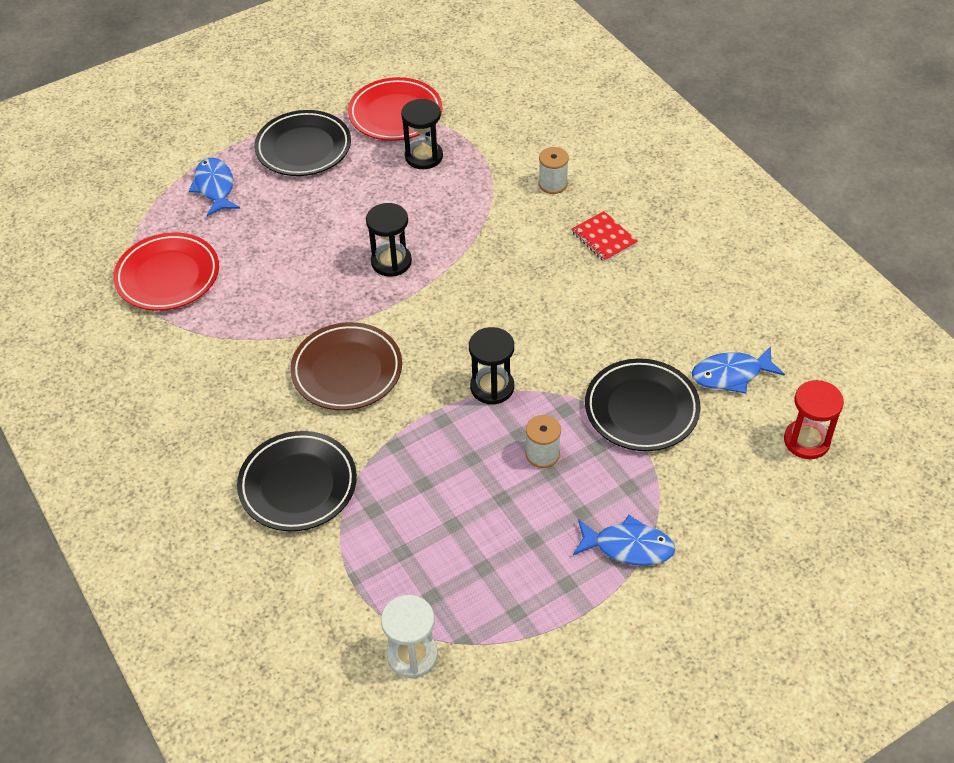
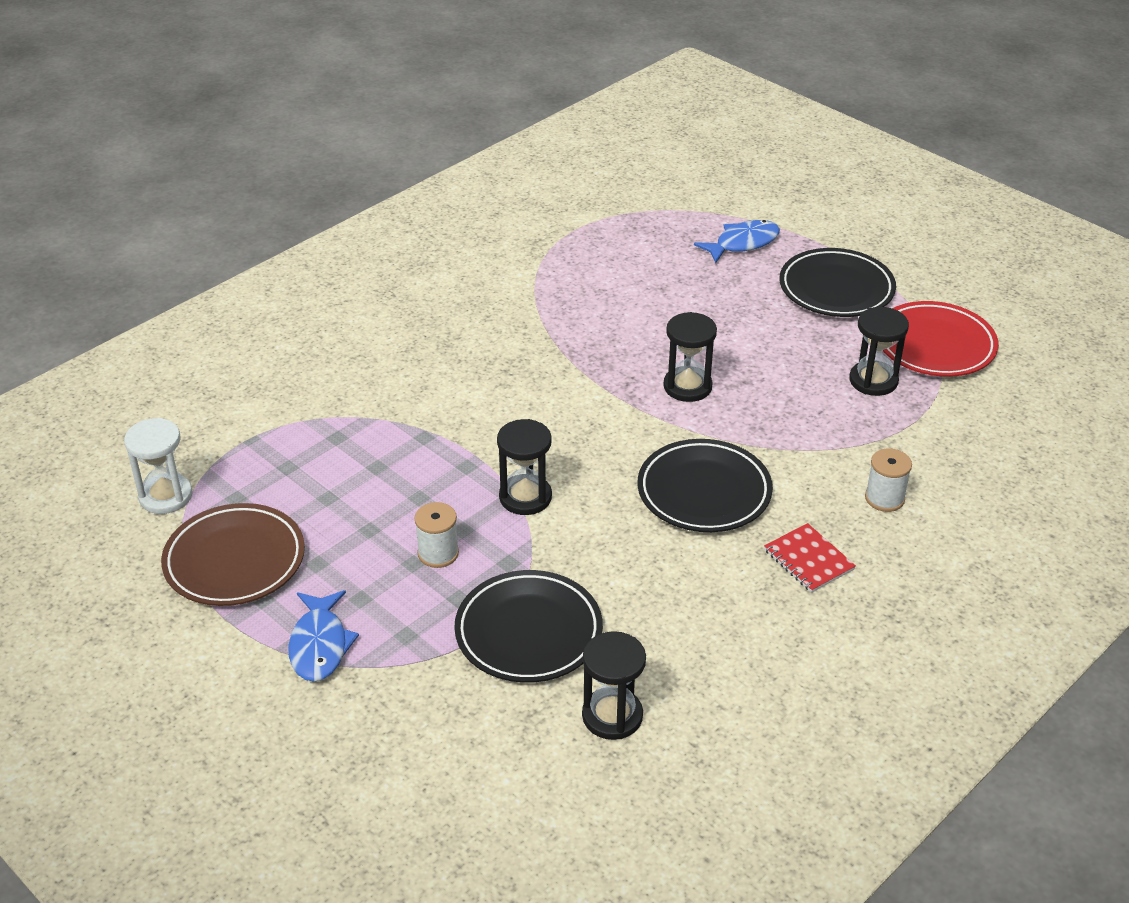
camera: 75 degrees right, 10 degrees down
red plate [113,232,219,311] -> none
black plate [237,431,357,531] -> black plate moved to [638,439,773,532]
brown plate [290,322,402,410] -> brown plate moved to [161,503,305,606]
red notebook [572,211,638,262] -> red notebook turned 75 degrees counterclockwise [764,523,856,593]
blue fish [692,346,785,394] -> black hourglass [582,631,646,740]
red hourglass [784,380,844,459] -> none

